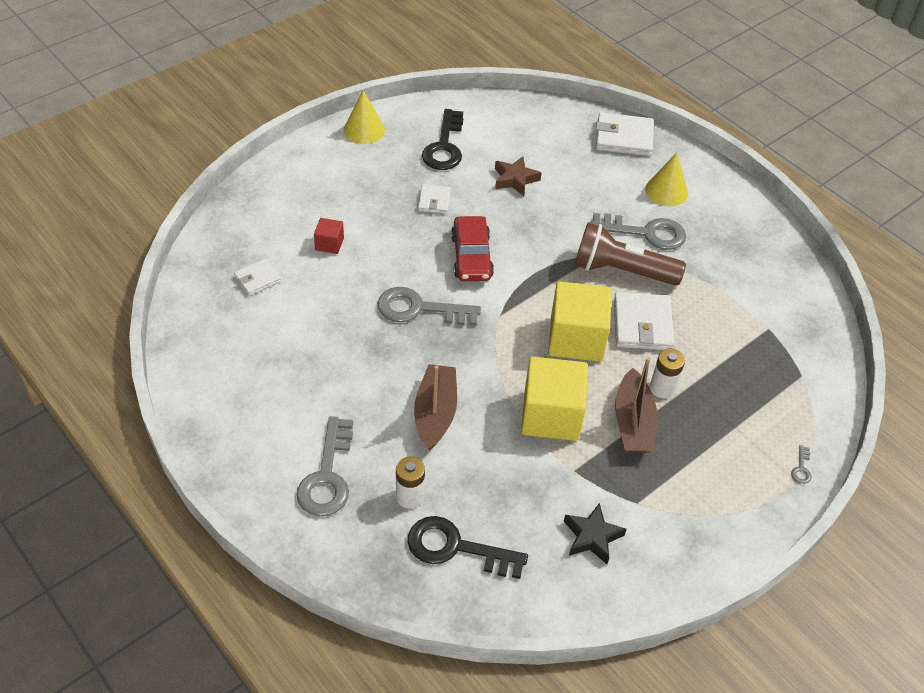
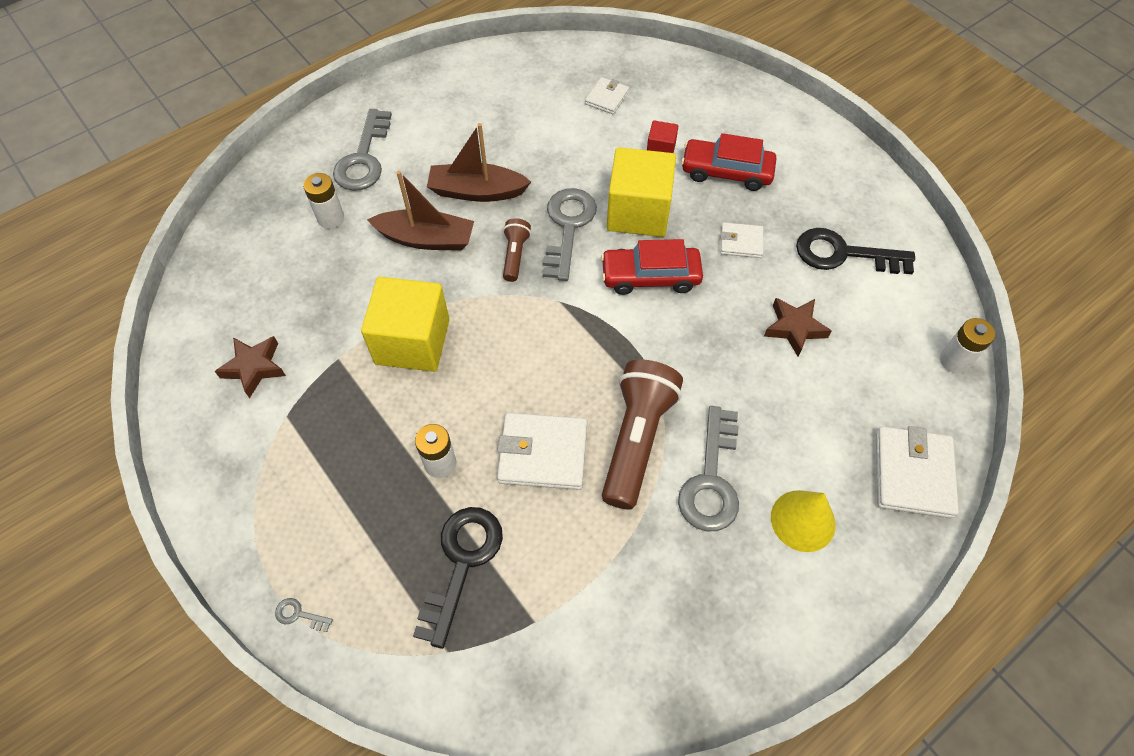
camera: 95 degrees right, 10 degrees up
white wallet [234,259,281,296] -> white wallet turned 60 degrees clockwise [585,77,629,114]
grey key [296,416,353,516] -> grey key turned 90 degrees counterclockwise [333,109,392,191]
yellow cone [344,91,385,144] -> none
black key [407,516,528,579] -> black key moved to [413,507,503,649]
yellow cube [548,281,612,362] -> yellow cube moved to [607,147,676,237]
black star [564,503,627,564] -> brown star [214,336,286,398]
brown boat [615,357,657,453] -> brown boat moved to [427,123,531,202]
none -> brown flashlight [503,218,531,282]
none -> red car [681,133,776,191]
none -> white battery [940,318,995,373]

